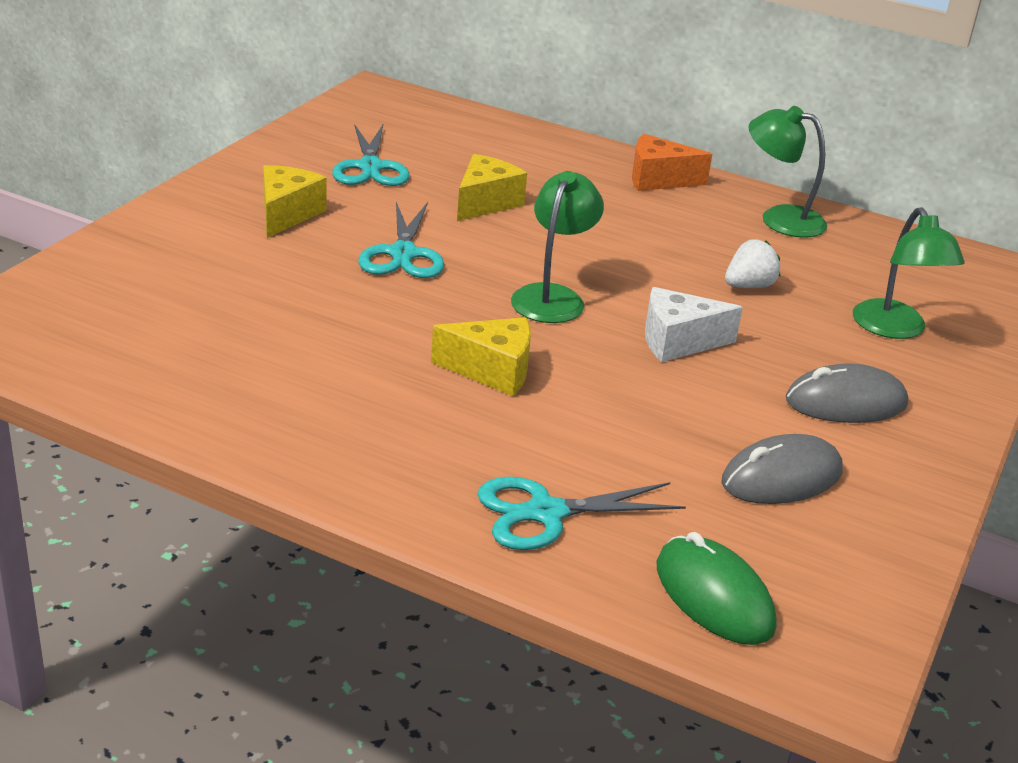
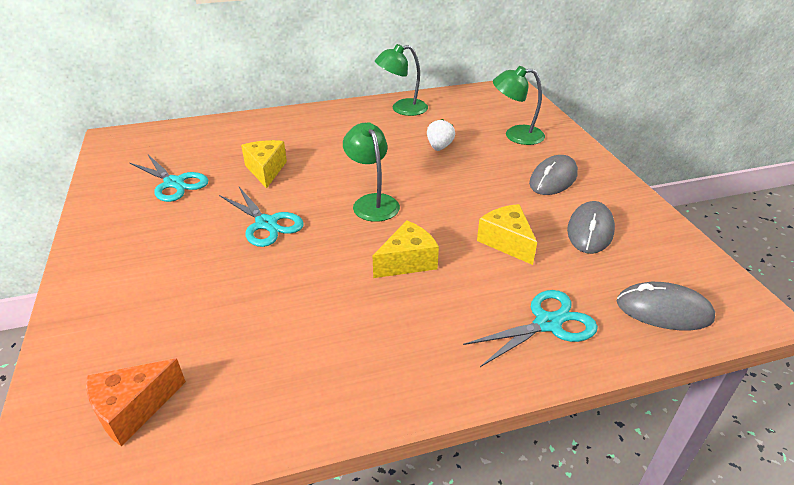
camera: 40 degrees left, 5 degrees up
yellow cheese [263,165,327,238] -> yellow cheese moved to [477,204,537,265]
turquoise scissors [477,477,686,550] -> turquoise scissors turned 150 degrees counterclockwise [463,290,598,367]
orange cheese [632,134,712,191] -> orange cheese moved to [86,359,186,446]
white cheese [645,287,743,362] -> none
green mouse [657,532,776,645] -> grey mouse [617,282,715,330]
green lamp [853,207,965,339] -> green lamp turned 150 degrees clockwise [493,66,545,145]

